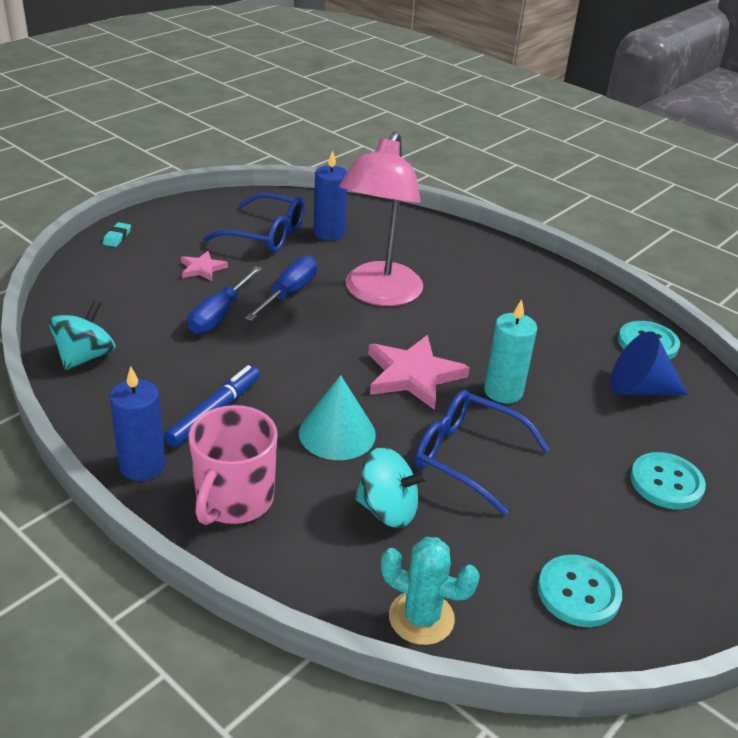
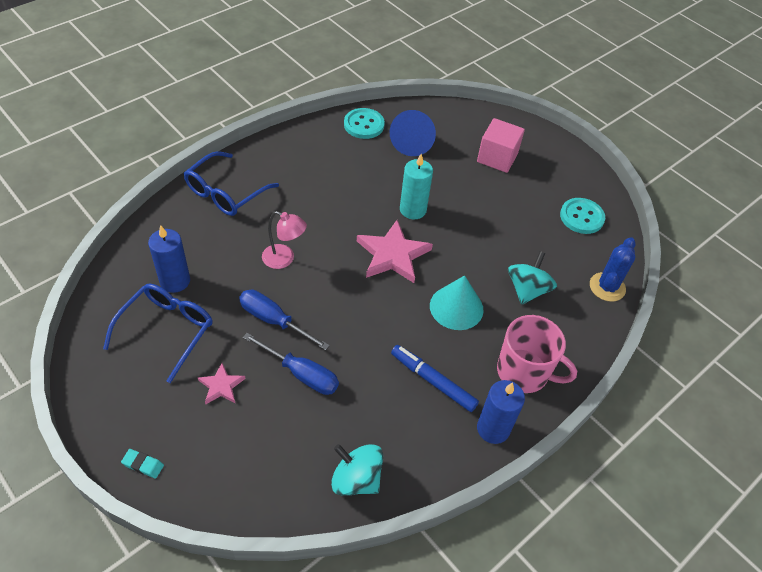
camera: 85 degrees left, 15 degrees up
pink lamp [339,131,423,306] -> pink lamp [262,211,307,269], size x0.49
turquoise cactus [381,537,480,645] -> blue cactus [590,237,636,302]
blue glasses [415,390,550,515] -> blue glasses moved to [184,151,279,216]
turquoise button [630,452,706,509] -> pink cube [477,118,525,173]

